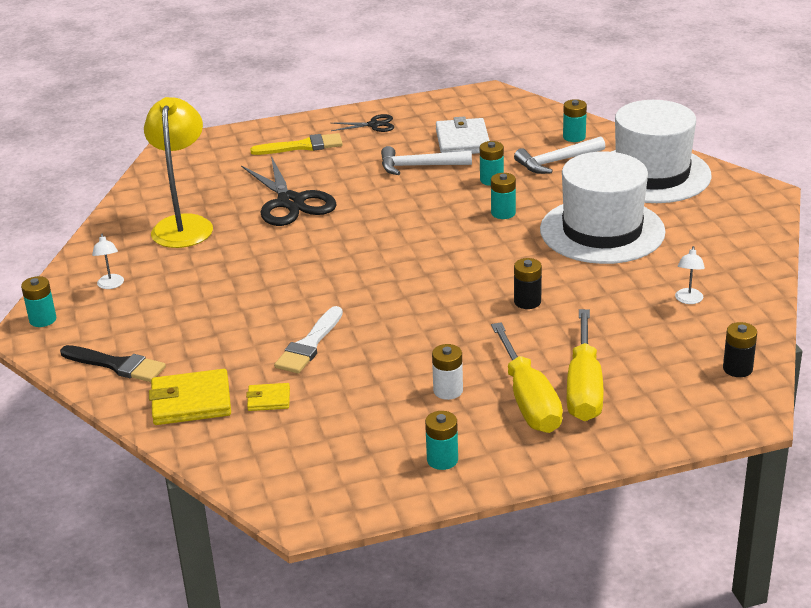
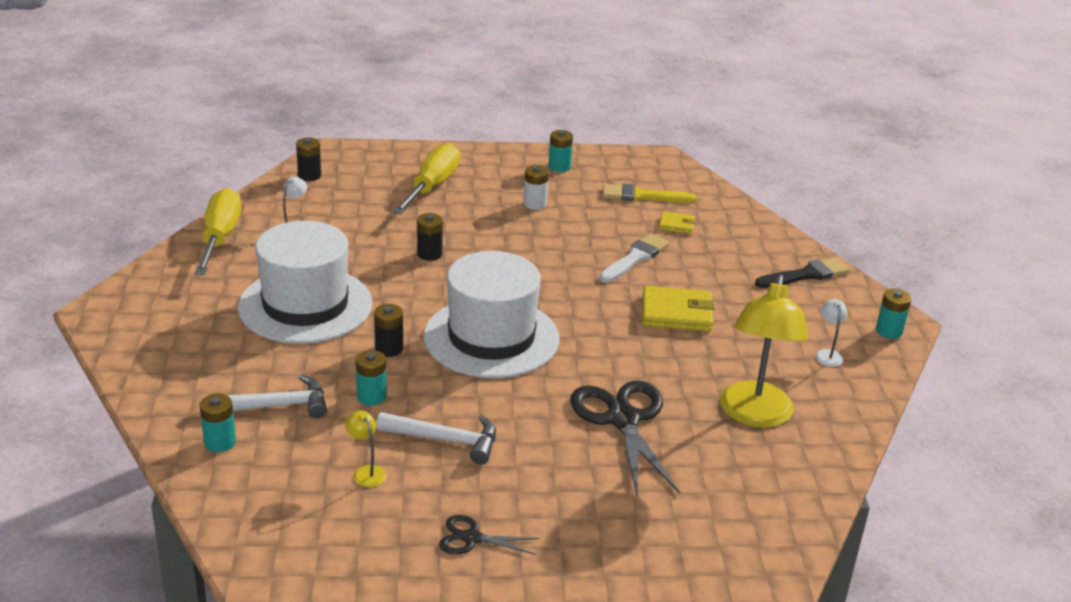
camera: 170 degrees left, 0 degrees up
black brush [60,345,166,382] -> black brush turned 120 degrees clockwise [755,257,850,288]
yellow wallet [149,369,231,425] -> yellow wallet moved to [642,286,715,332]
yellow brush [250,133,343,155] -> yellow brush moved to [603,184,697,203]
white wallet [436,117,490,154] -> yellow lamp [345,411,386,487]
turquoise battery [491,173,516,219] -> black battery [374,304,403,357]
yellow screwdriver [491,322,563,433] -> yellow screwdriver moved to [195,188,241,275]
white hat [611,100,712,203] -> white hat moved to [424,251,559,378]

